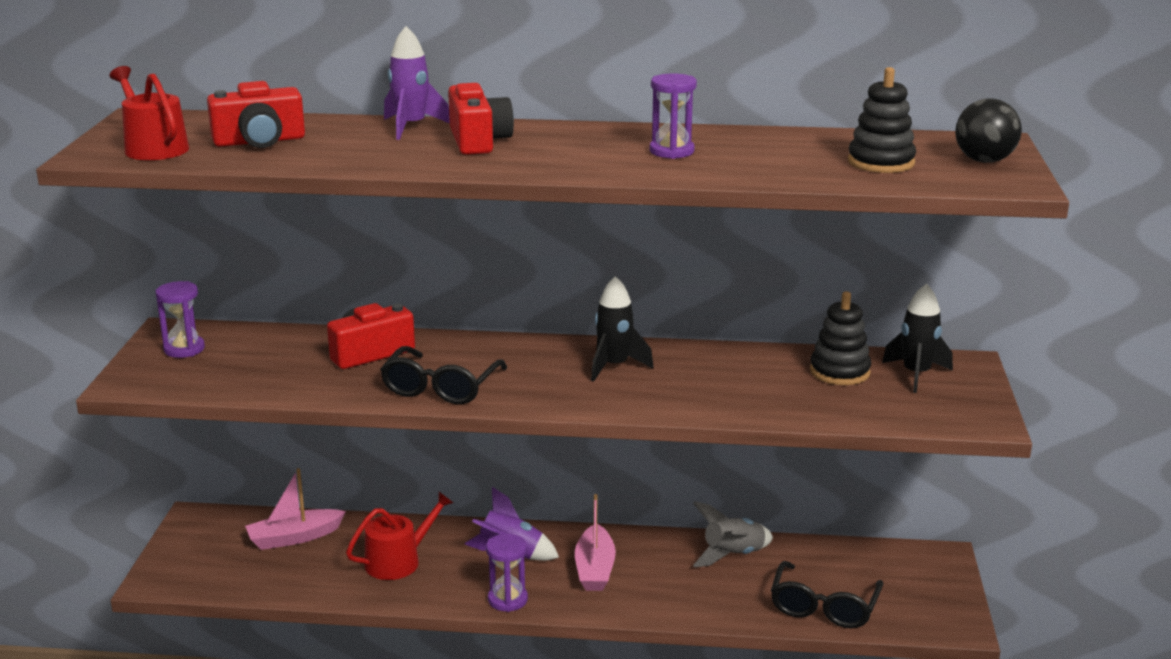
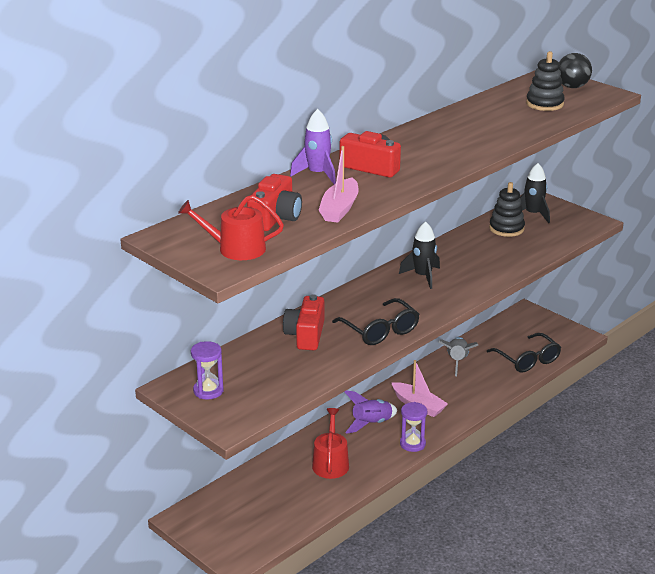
camera: 50 degrees left, 5 degrees up
pink boat [245,468,346,550] -> pink boat moved to [319,146,359,223]
purple hourglass [650,73,697,159] -> none

